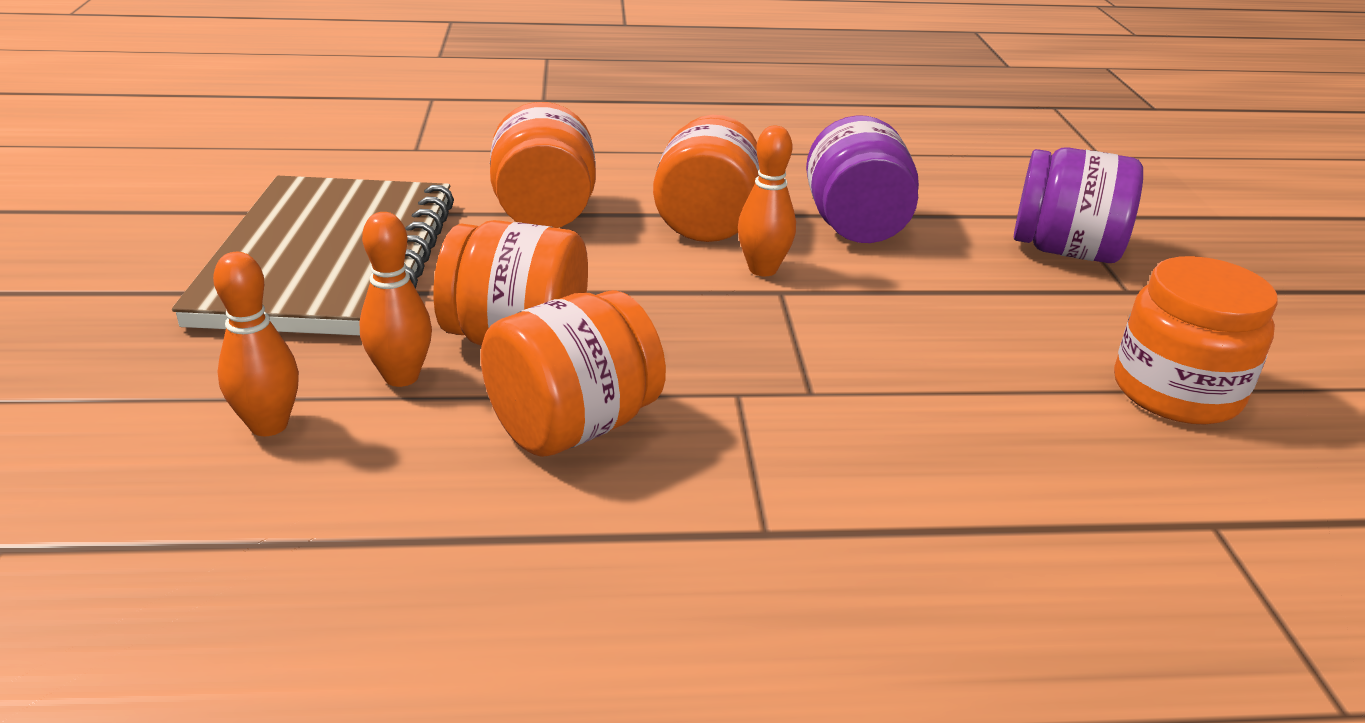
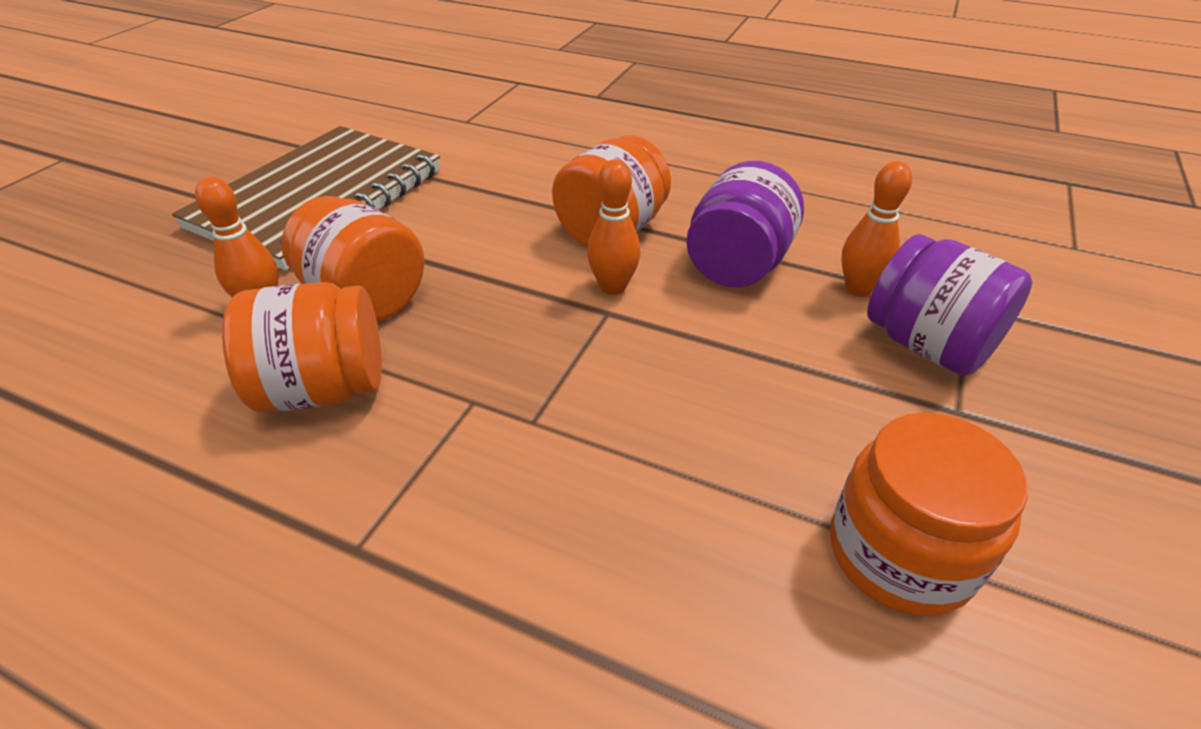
camera: 30 degrees right, 10 degrees up
orange bowling pin [213,252,299,436] -> orange bowling pin moved to [841,161,912,297]
orange jar [490,102,596,228] -> none

